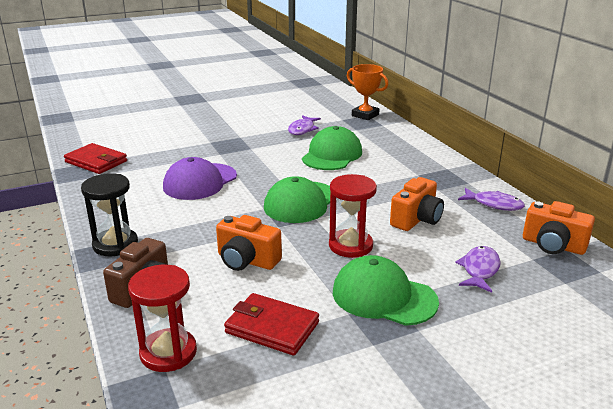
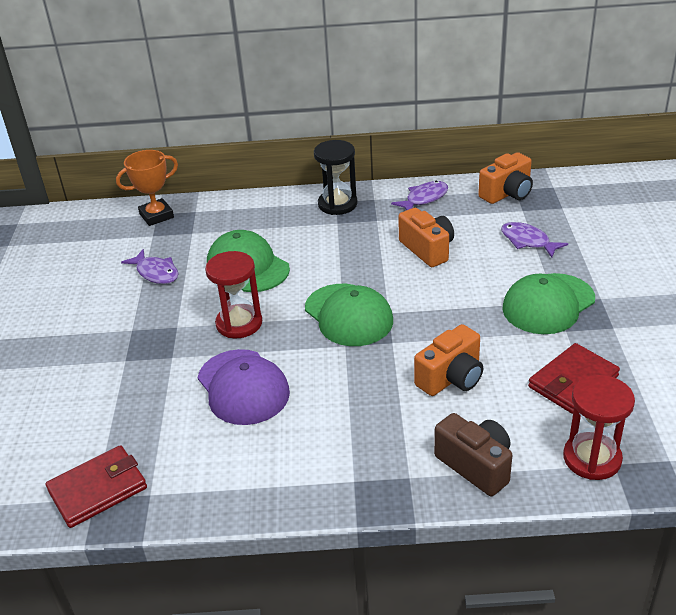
camera: 65 degrees left, 10 degrees up
black hourglass [81,173,138,256] -> black hourglass moved to [314,140,358,215]
red hourglass [329,174,377,258] -> red hourglass moved to [205,251,262,338]

